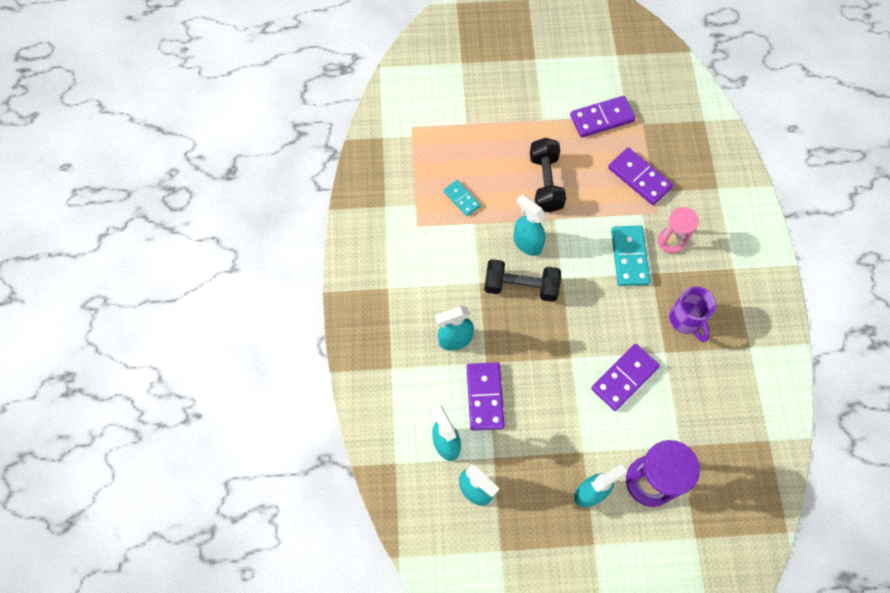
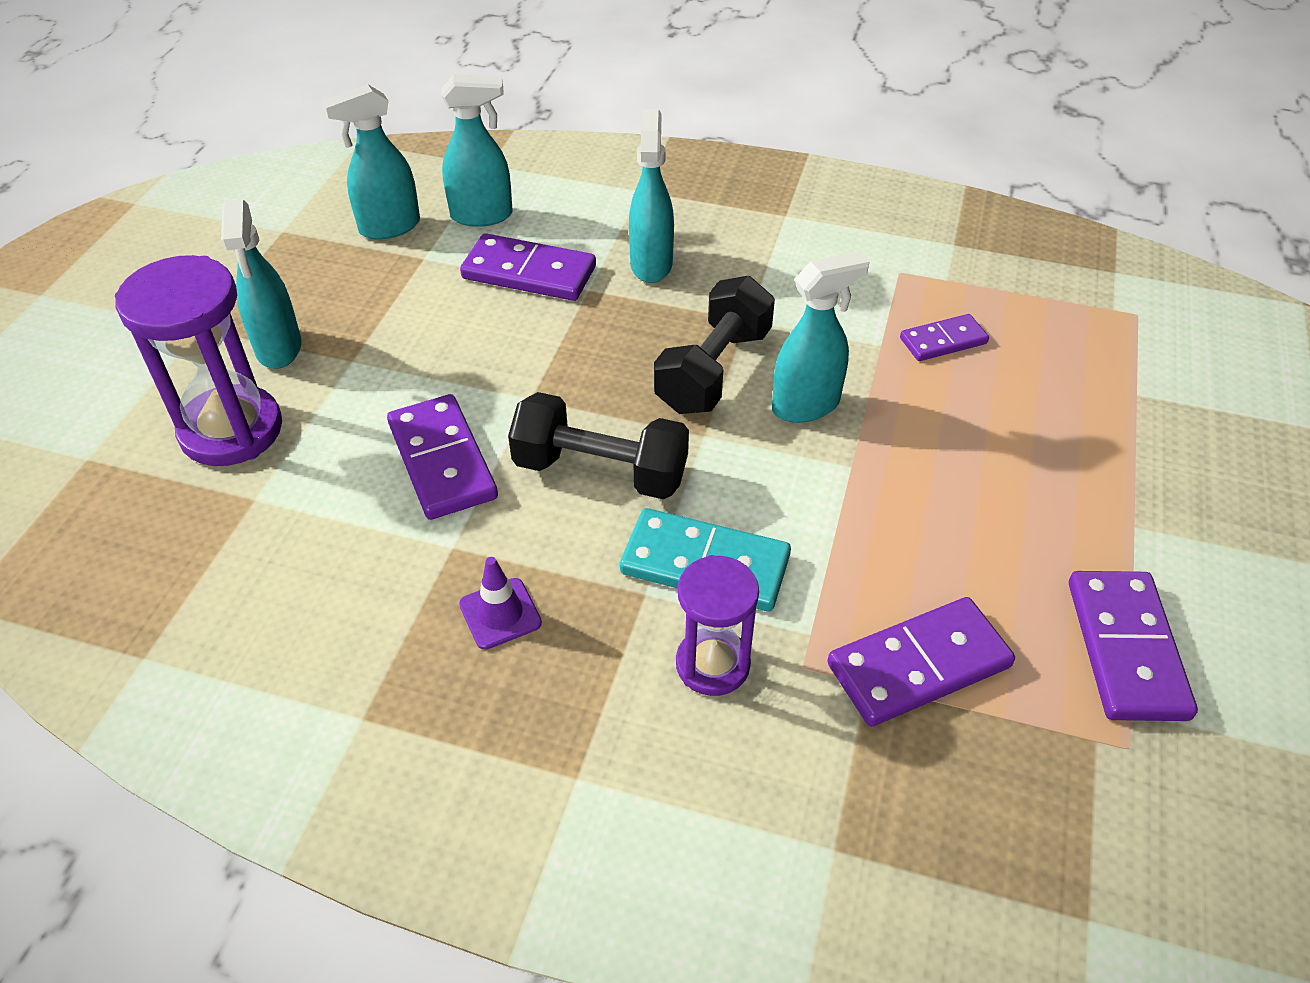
camera: 110 degrees right, 20 degrees down
turquoise domino [444,180,481,216] -> purple domino [900,314,989,361]
black dumbbell [530,138,566,213] -> black dumbbell moved to [508,392,689,499]
pink hourglass [658,207,699,254] -> purple hourglass [676,555,759,696]
purple mug [669,287,716,342] -> purple traffic cone [459,557,542,650]

